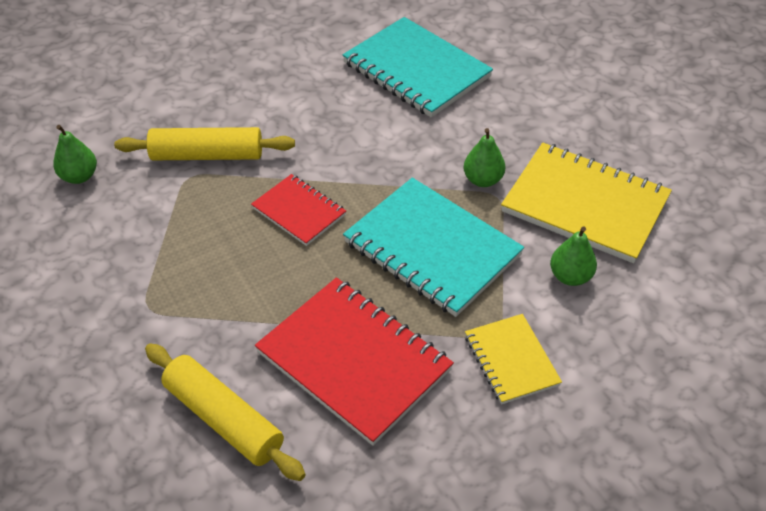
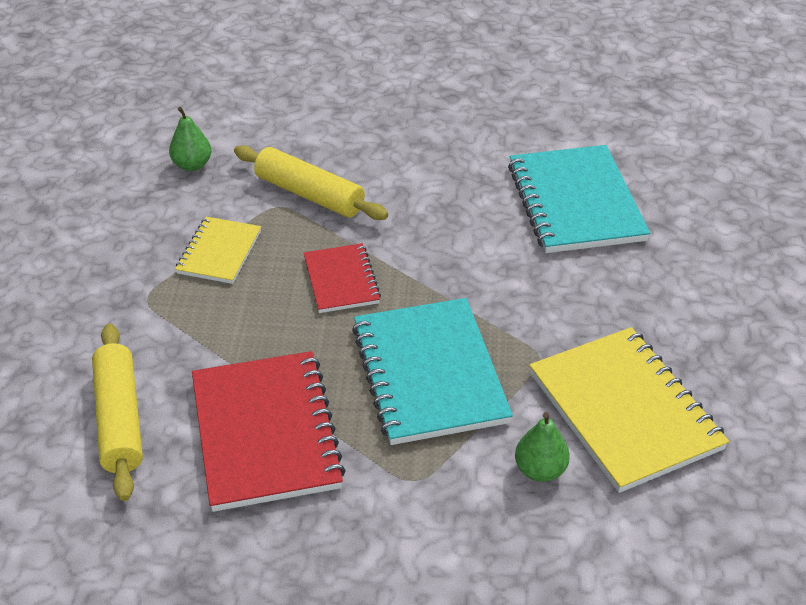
camera: 35 degrees right, 5 degrees down
green pear [463,128,506,187] -> none
yellow notebook [465,314,562,405] -> yellow notebook moved to [175,217,261,284]

